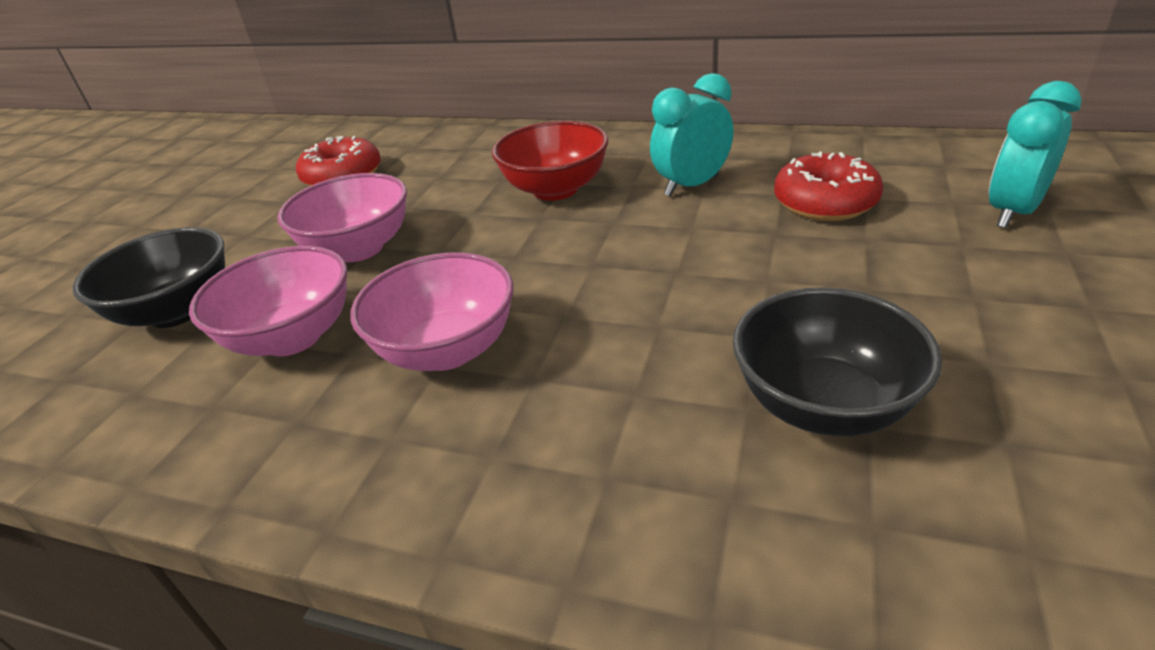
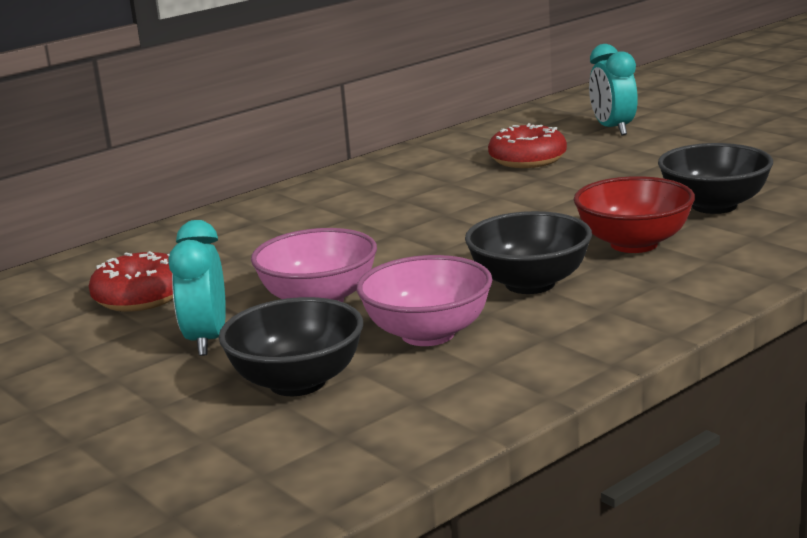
camera: 60 degrees left, 15 degrees down
pink bowl [350,252,514,371] -> black bowl [465,211,592,294]
red bowl [492,121,608,201] -> red bowl moved to [573,176,695,253]
turquoise clock [650,73,734,197] -> turquoise clock moved to [168,220,226,356]

